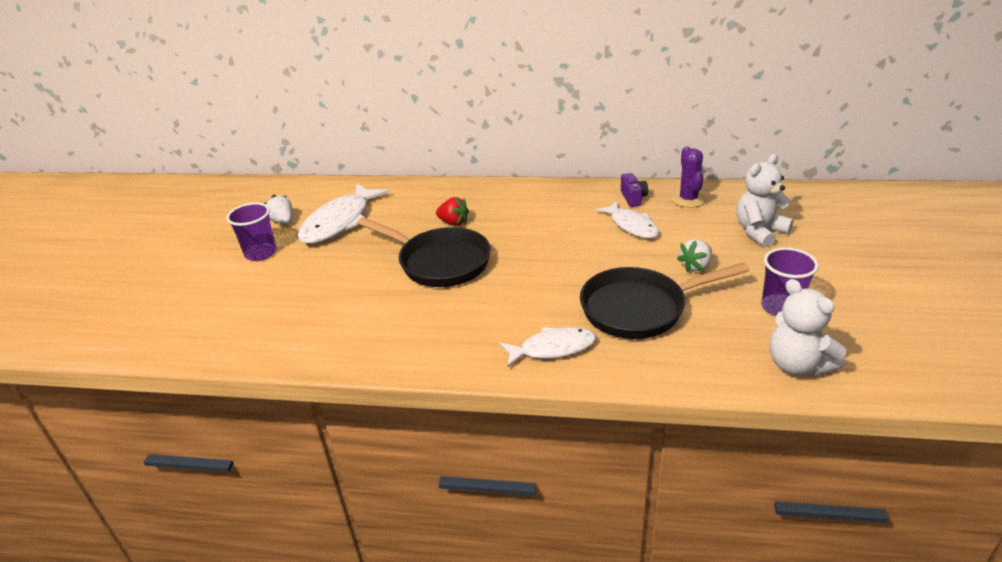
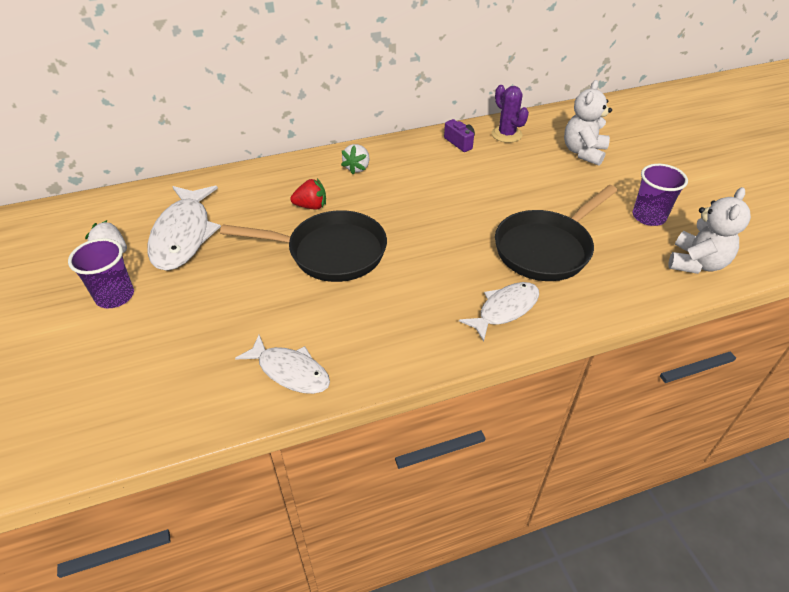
camera: 30 degrees left, 10 degrees up
white fish [595,201,659,238] -> white fish moved to [235,335,330,394]
white strawberry [677,239,712,272] -> white strawberry moved to [341,144,370,174]
white teddy bear [770,279,846,377] -> white teddy bear turned 90 degrees counterclockwise [668,187,751,274]

